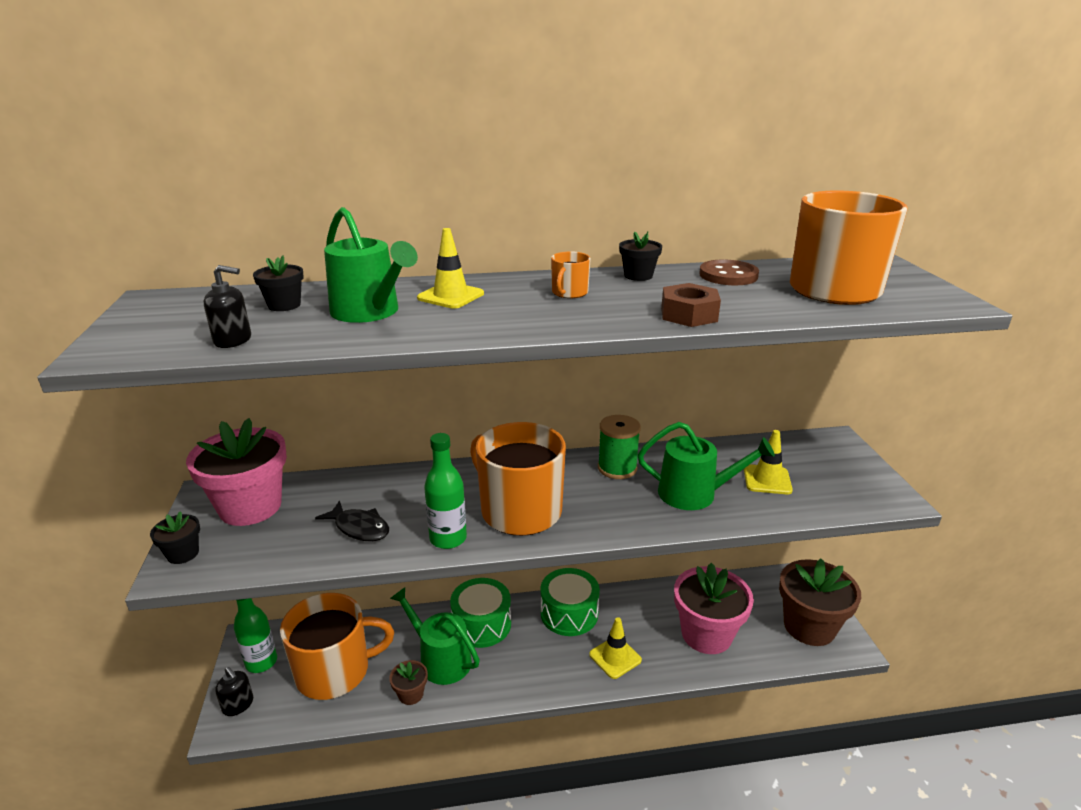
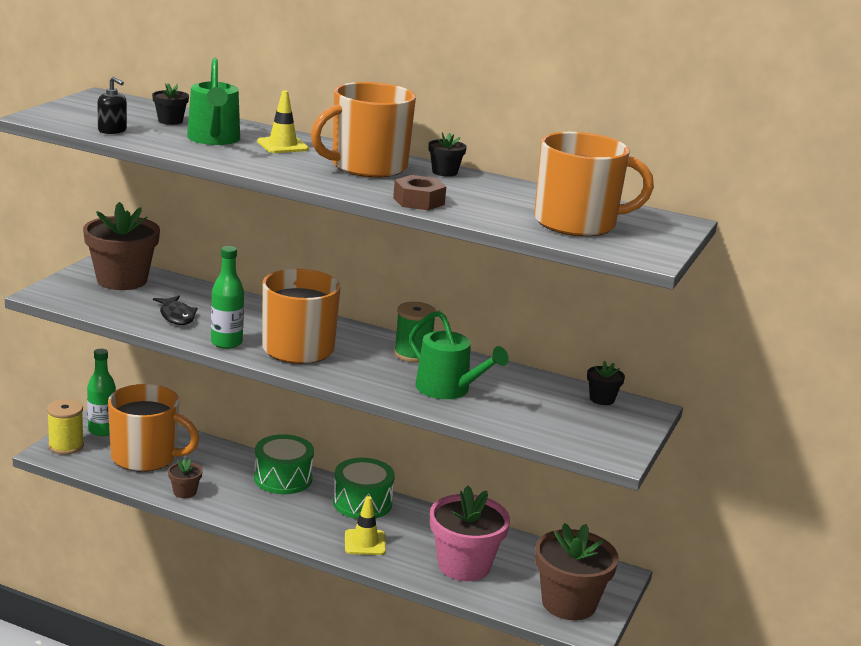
camera: 30 degrees right, 5 degrees down
black flower pot [150,511,200,564] -> black flower pot moved to [587,361,625,405]
pink flower pot [186,418,287,526] -> brown flower pot [83,202,160,290]
black soap dispenser [215,667,253,716] -> yellow spool [47,399,84,455]
green watering can [390,587,480,685] -> none
orange mug [551,251,591,298] -> orange mug [311,82,416,178], size x2.44
brown button [699,259,759,286] -> none
yellow traffic cone [744,430,793,494] -> none

